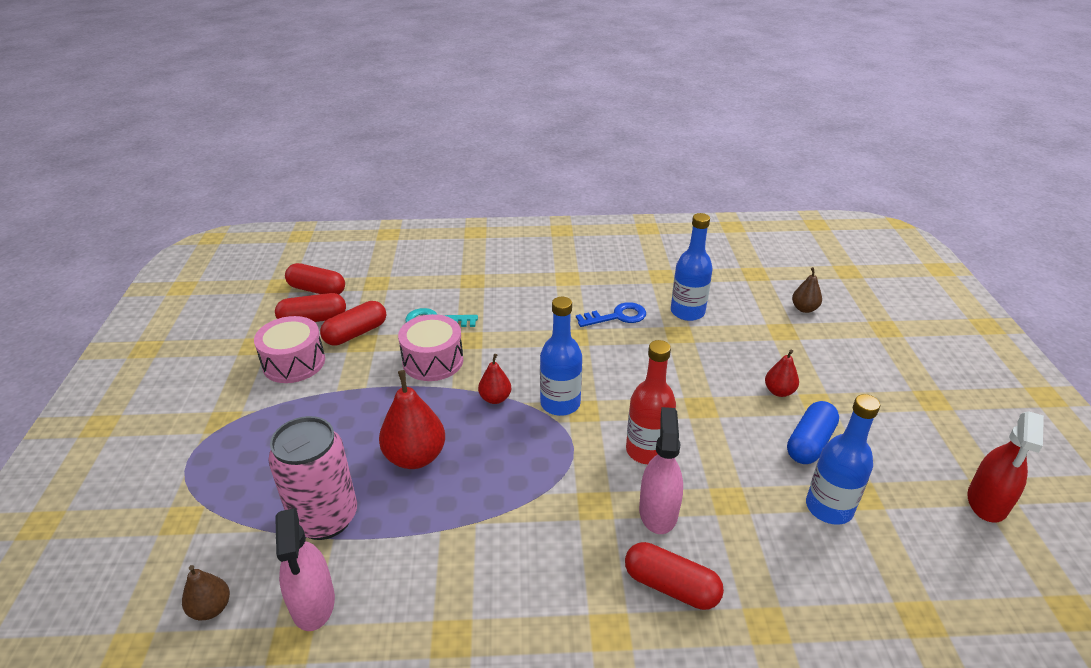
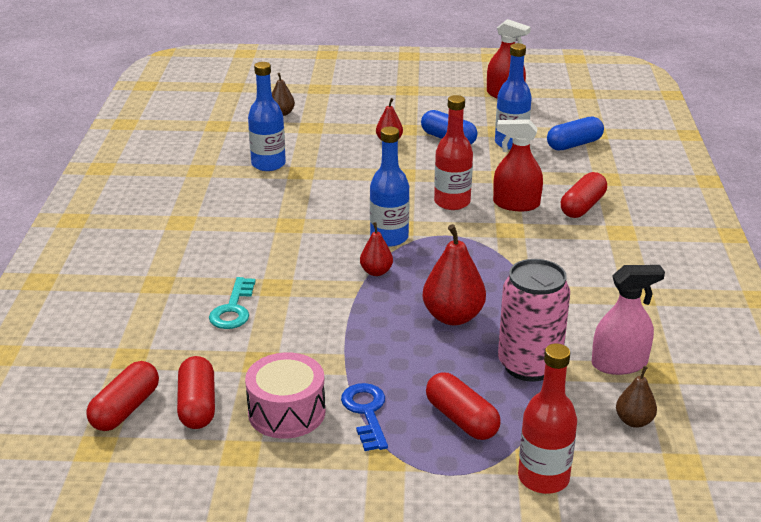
camera: 85 degrees left, 5 degrees down
red capsule [320,301,386,346] -> red capsule moved to [426,372,501,440]
pink drum [398,314,463,381] -> none
blue key [576,302,646,327] -> blue key moved to [341,383,388,451]
pink spray bottle [639,407,683,534] -> red spray bottle [493,119,543,211]
none -> red bottle [518,344,577,494]
none -> blue capsule [547,116,604,151]

